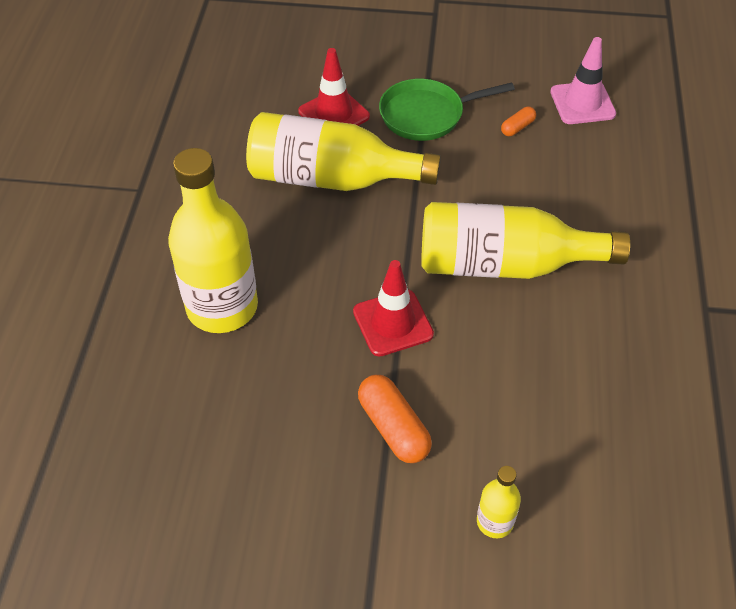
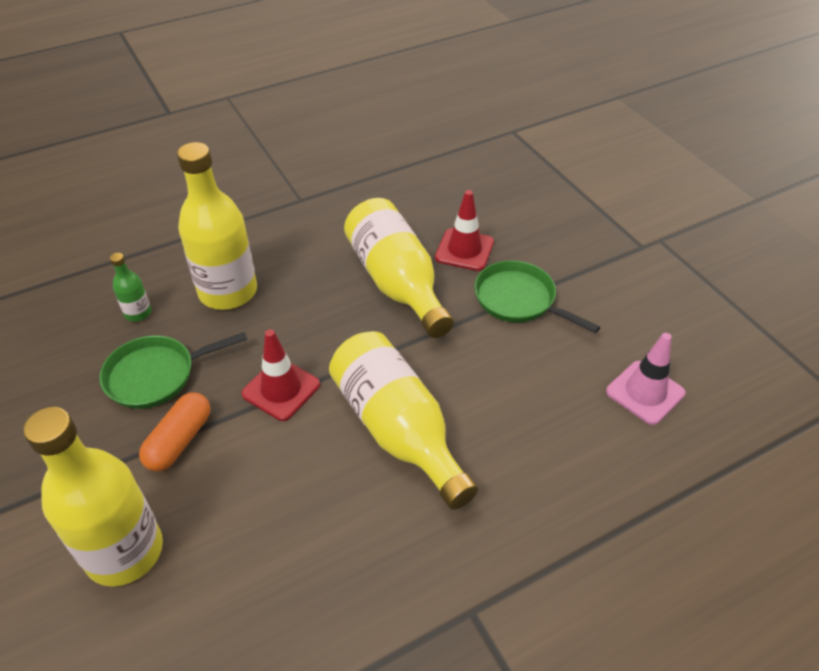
camera: 55 degrees right, 5 degrees down
yellow bottle [477,466,521,538] -> yellow bottle [24,407,163,587], size x2.25
orange capsule [501,107,536,136] -> none
none -> green pan [99,332,247,409]
none -> green bottle [110,253,152,322]

